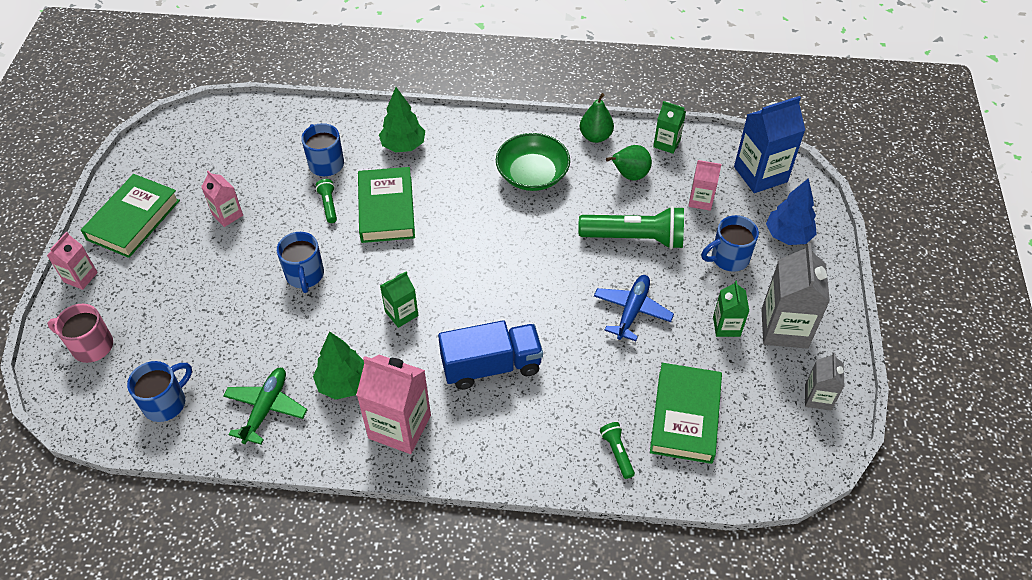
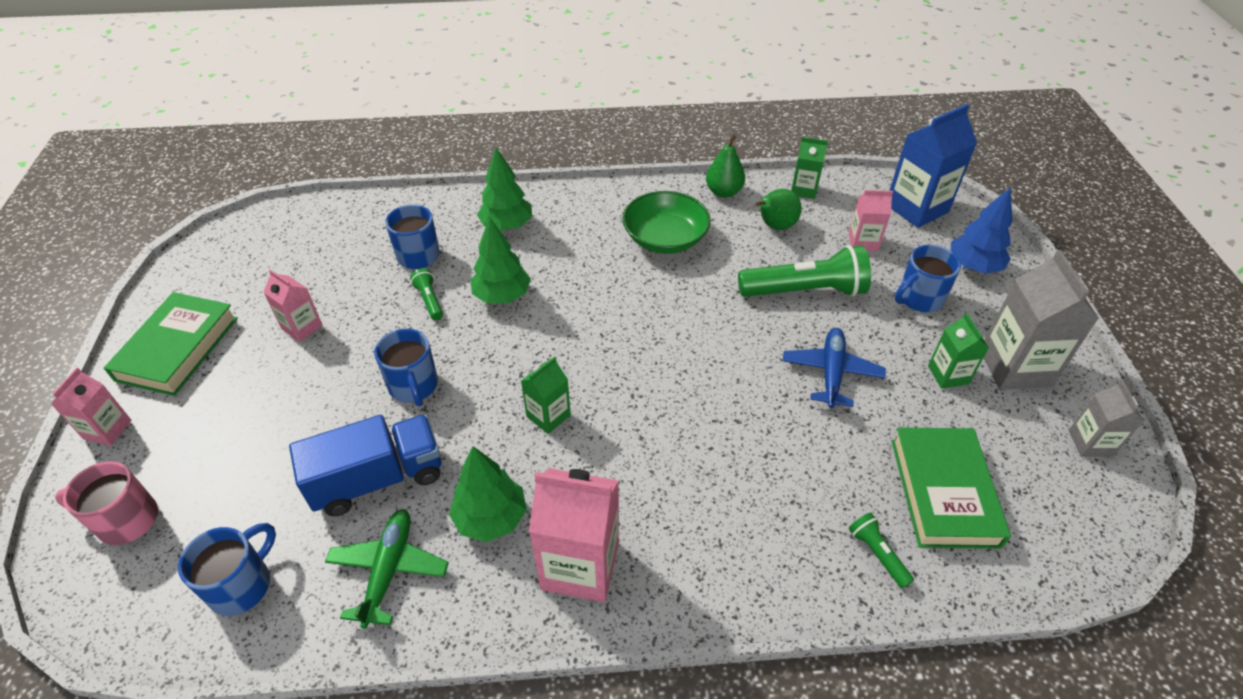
camera: 10 degrees left, 5 degrees down
green book [358,167,415,243] -> green tree [470,216,531,304]
blue truck [438,320,543,390] -> blue truck moved to [289,415,441,516]

